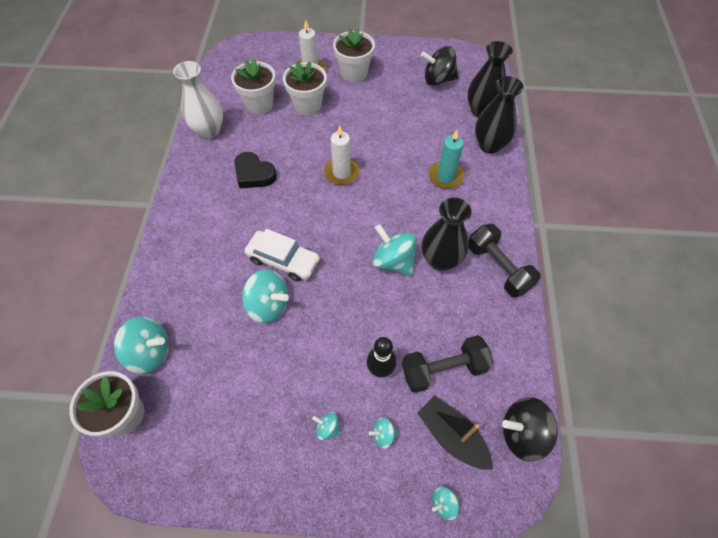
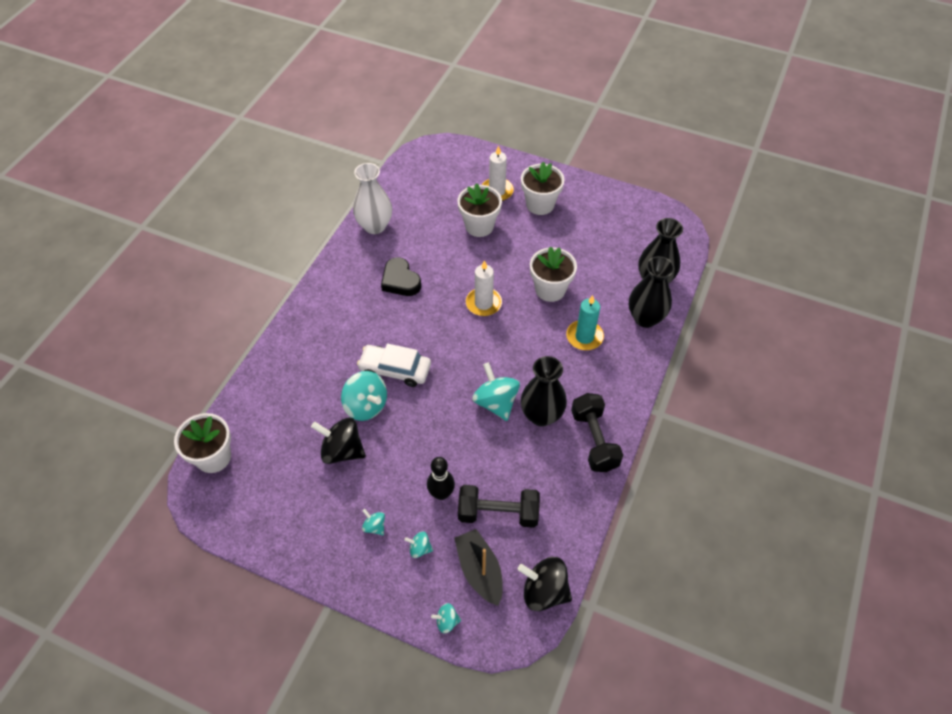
camera: 20 degrees right, 5 degrees down
turquoise spinning top [114,316,169,374] -> none
white flower pot [231,58,276,114] -> white flower pot moved to [530,246,577,302]
white car [245,229,320,281] -> white car turned 150 degrees clockwise [357,344,431,387]
black spinning top [421,46,458,86] -> black spinning top moved to [311,417,366,464]

